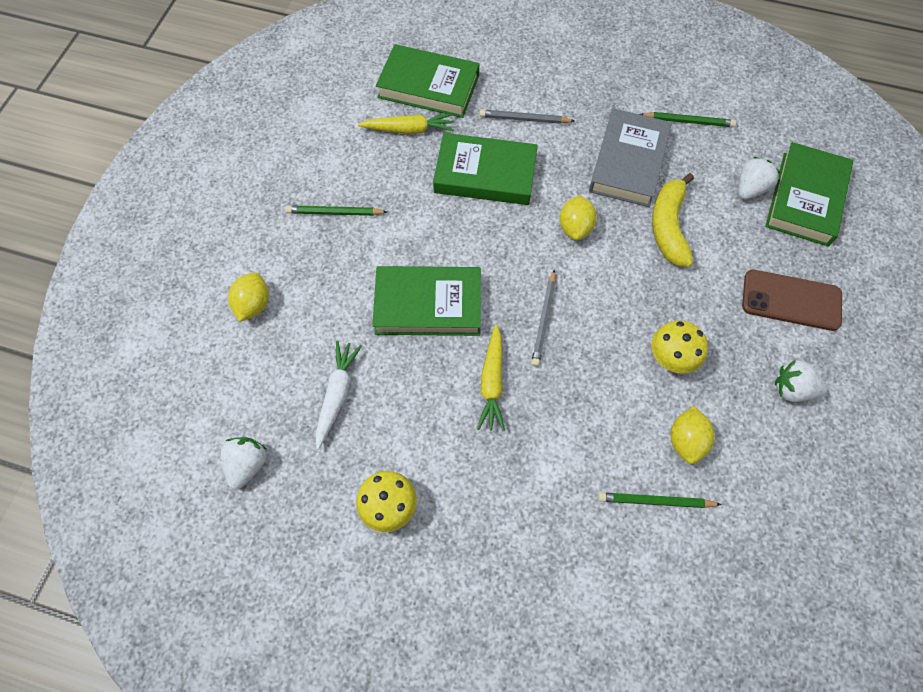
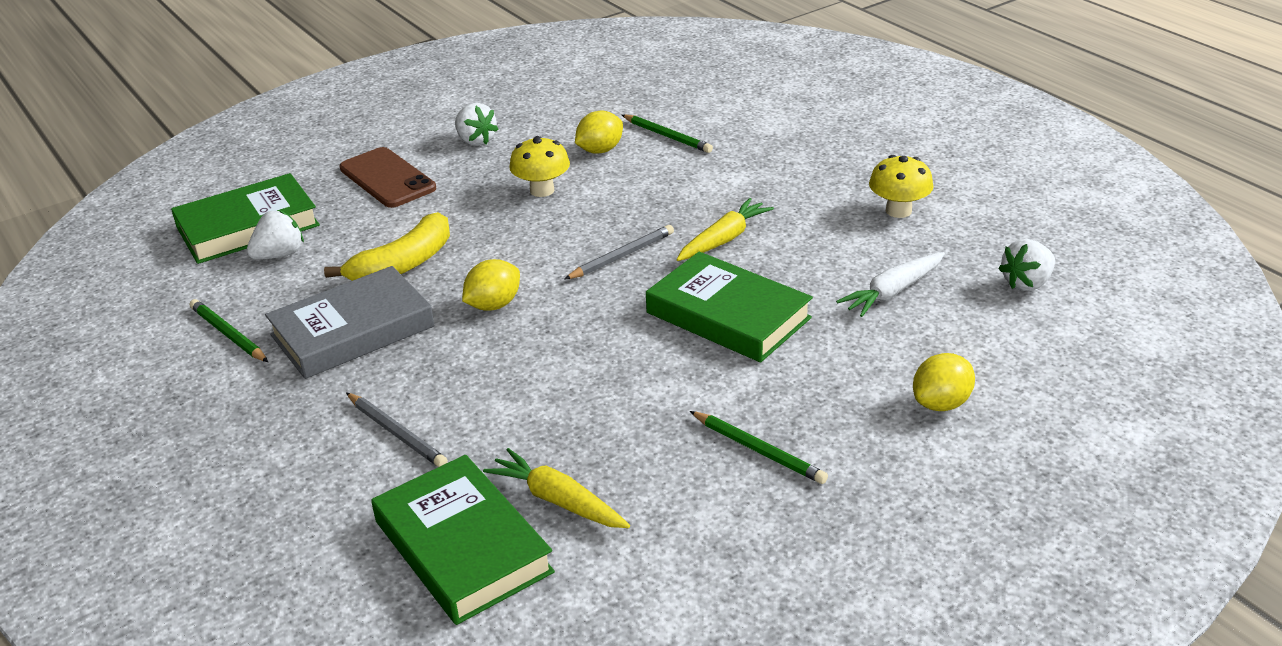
camera: 140 degrees left, 30 degrees down
green book [433,133,538,205] -> none
white strawberry [739,157,780,199] -> white strawberry turned 150 degrees clockwise [247,210,304,260]

